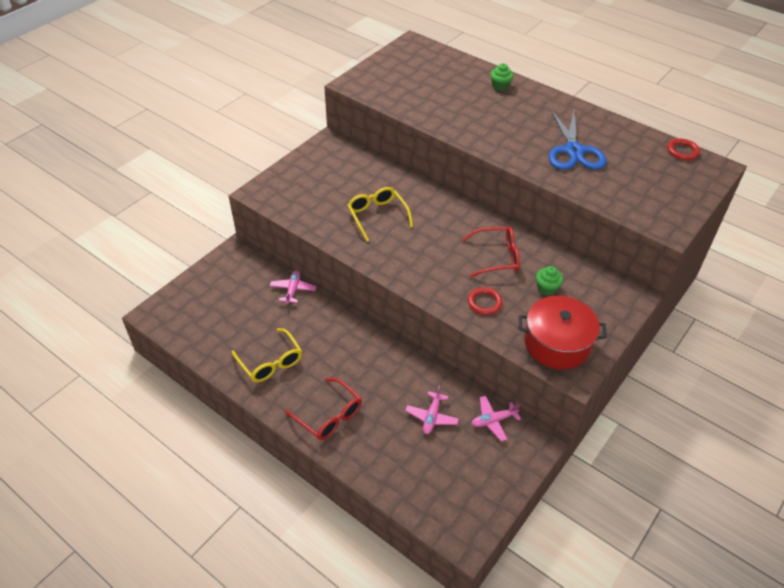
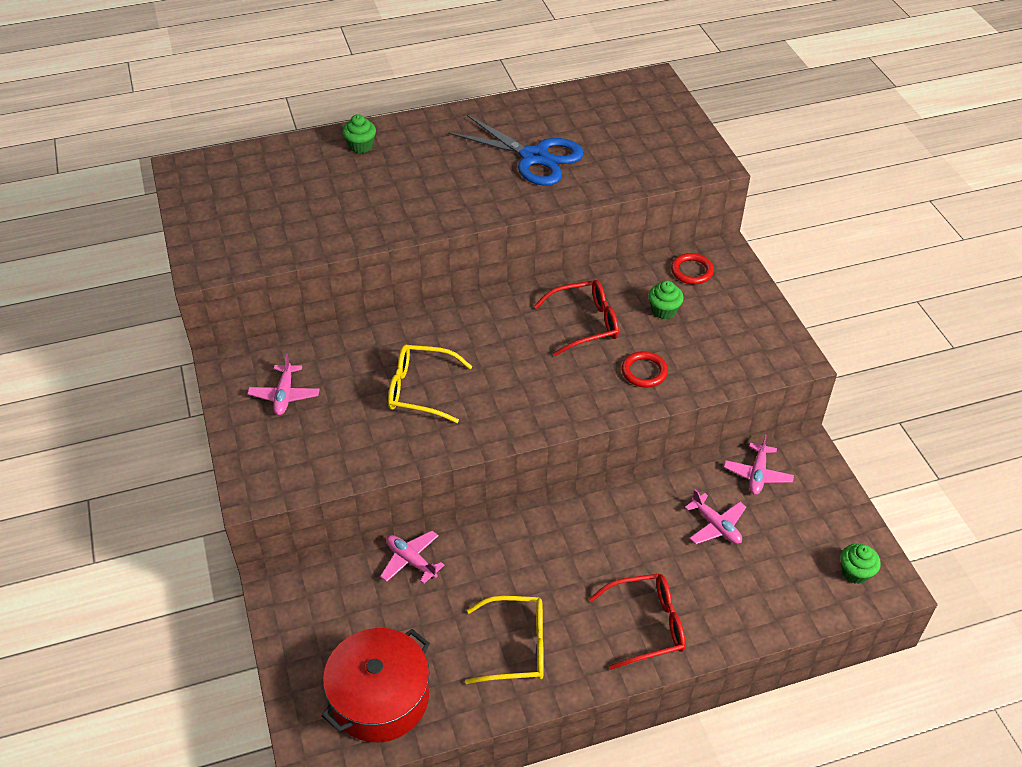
camera: 55 degrees left, 0 degrees up
red glasses [462,227,520,278] -> red glasses turned 45 degrees clockwise [534,280,619,356]
red pot [519,296,607,369] -> red pot moved to [321,628,430,742]
red ring [667,139,700,160] -> red ring moved to [671,253,714,284]
none -> pink plane [247,353,320,415]
none -> green cupcake [840,543,881,584]

